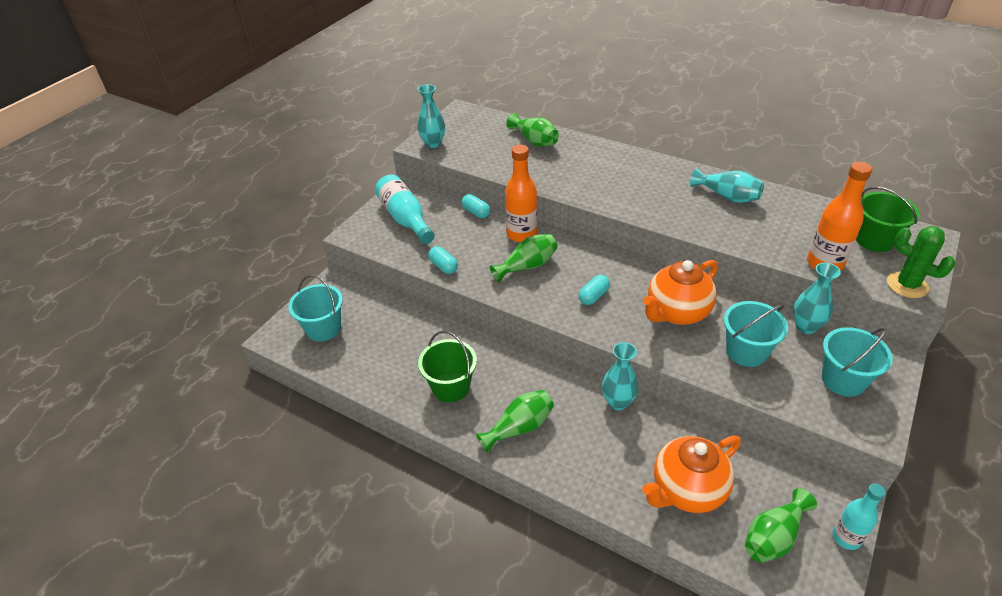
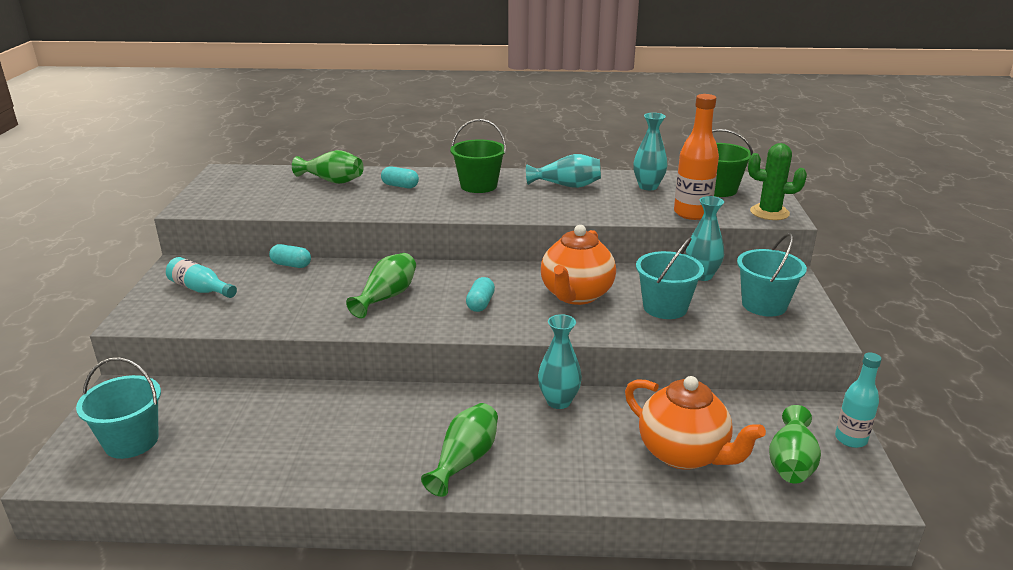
camera: 30 degrees left, 15 degrees down
turquoise bottle [375,174,435,244] -> turquoise bottle [166,257,237,298], size x0.65
turquoise vase [417,84,445,148] -> turquoise vase moved to [633,113,668,190]
green bucket [418,331,477,402] -> green bucket moved to [450,119,506,193]
turquoise capsule [428,246,458,274] -> turquoise capsule moved to [381,166,419,188]
orange bottle [505,145,537,242] -> none
orange teapot [642,435,741,513] -> orange teapot turned 75 degrees counterclockwise [625,376,766,470]

